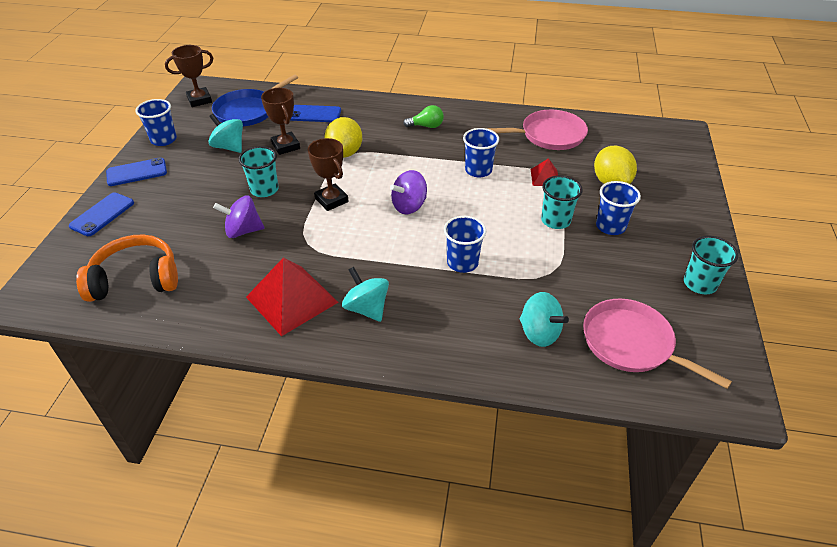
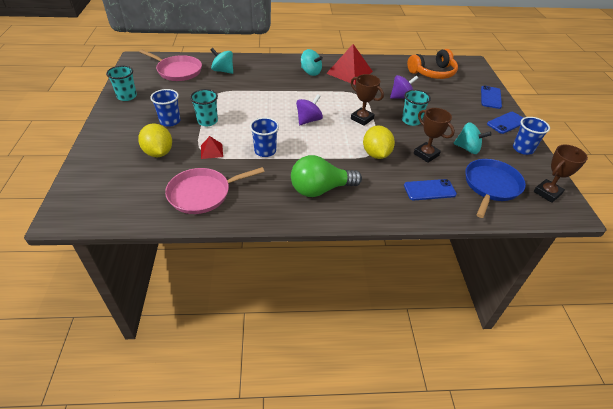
camera: 165 degrees right, 0 degrees up
green light bulb [403,105,444,128] -> green light bulb [291,155,362,197], size x1.92
blue cup [444,216,486,273] -> none

